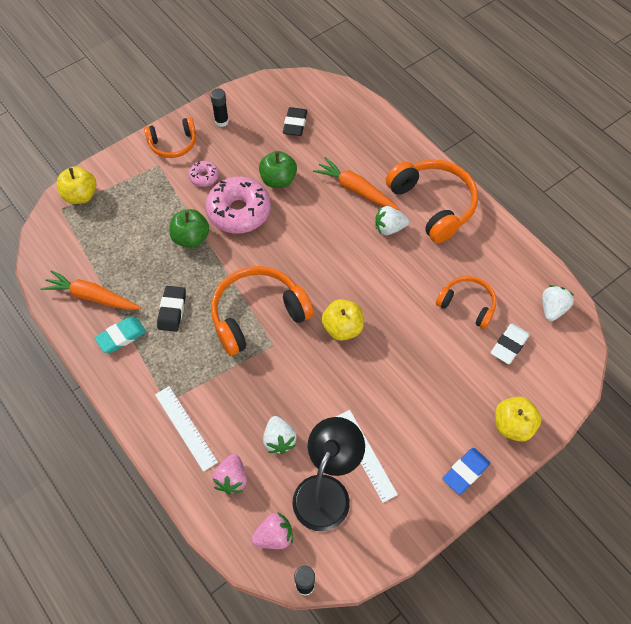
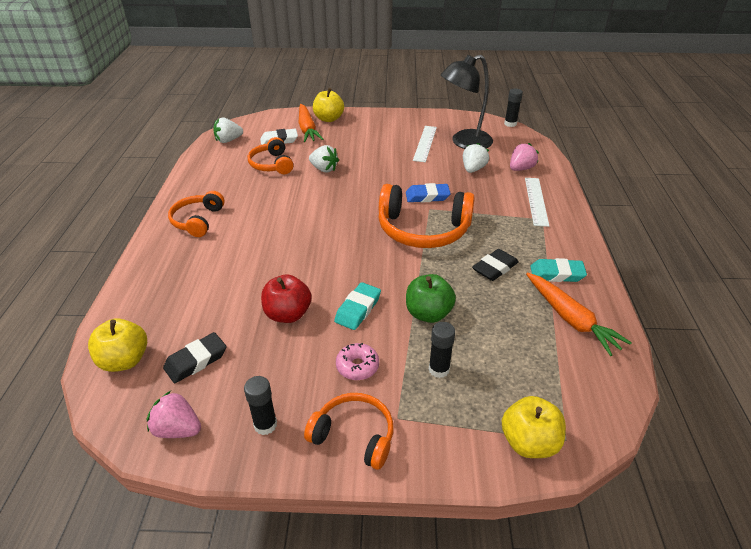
camera: 140 degrees left, 20 degrees down
pink donut [205,177,271,233] -> turquoise eraser [334,282,381,330]
pink strawberry [251,513,293,549] -> pink strawberry moved to [147,391,201,438]
green apple [259,151,297,188] -> red apple [261,274,312,323]
orange carrot [313,157,400,210] -> orange carrot moved to [299,104,323,142]
yellow apple [321,299,364,341] -> yellow apple moved to [88,318,147,372]
white strawberry [376,206,409,235] -> white strawberry moved to [309,145,339,172]
orange headphones [386,159,478,243] -> orange headphones [168,191,225,237], size x0.60
blue eraser [442,448,490,495] -> blue eraser moved to [406,183,451,202]
none -> black glue stick [429,322,455,378]

